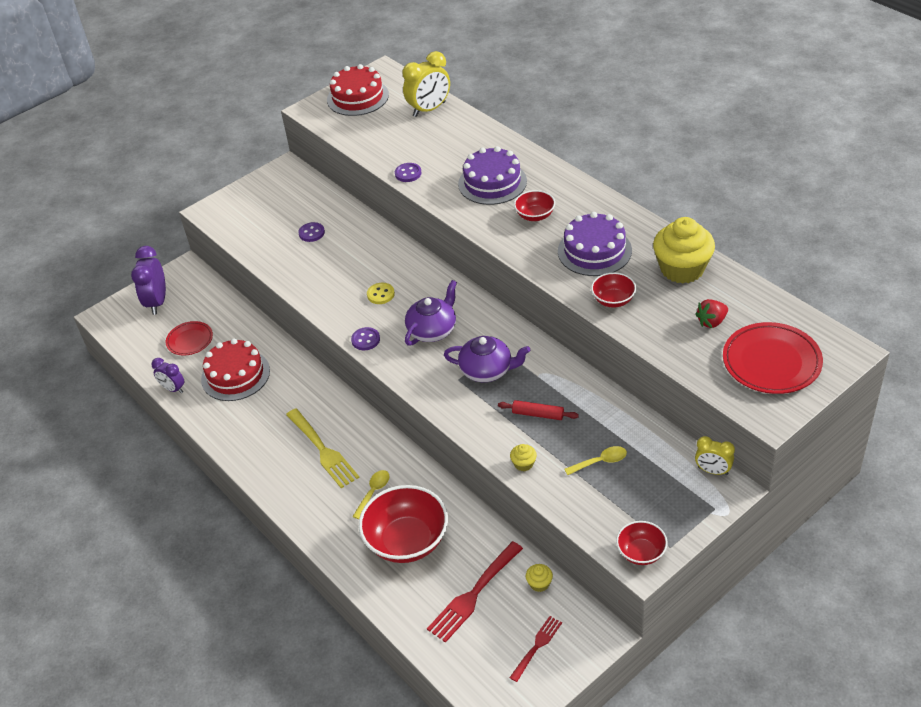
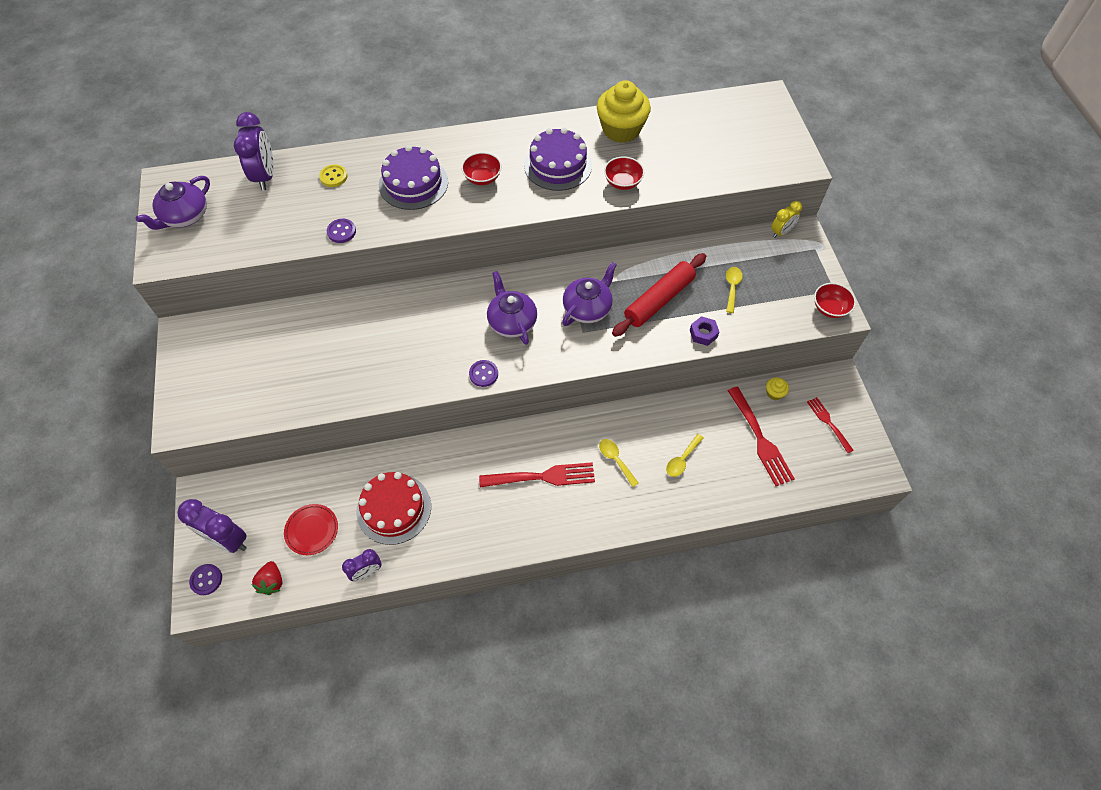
camera: 65 degrees left, 15 degrees up
yellow fork [286,408,360,488] -> red fork [479,462,595,487]
purple button [298,222,325,242] -> purple button moved to [189,564,222,595]
red cake [327,64,389,116] -> purple teapot [136,176,210,230]
red bowl [358,485,448,563] -> yellow spoon [666,434,704,477]
yellow button [367,283,395,304] -> yellow button moved to [319,164,347,187]
yellow clock [402,51,450,117] -> purple clock [234,112,274,190]
red rolling pin [498,400,579,420] -> red rolling pin [612,253,706,337], size x1.88
yellow cupcake [510,444,537,472] -> purple nut [690,316,719,346]
red strawberry [695,299,728,328] -> red strawberry moved to [251,561,282,595]
red plate [723,322,823,394] -> none

